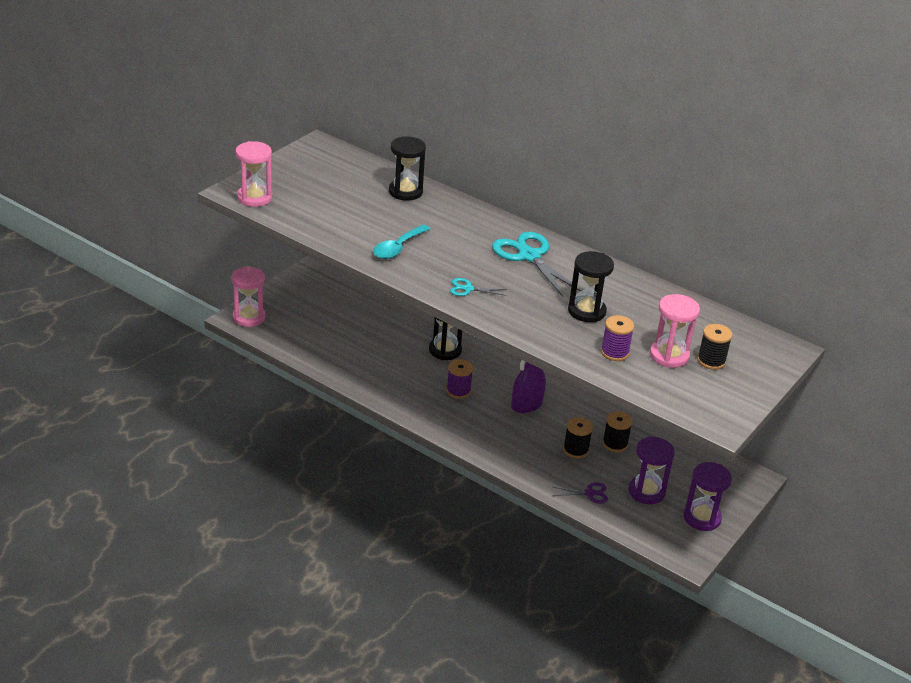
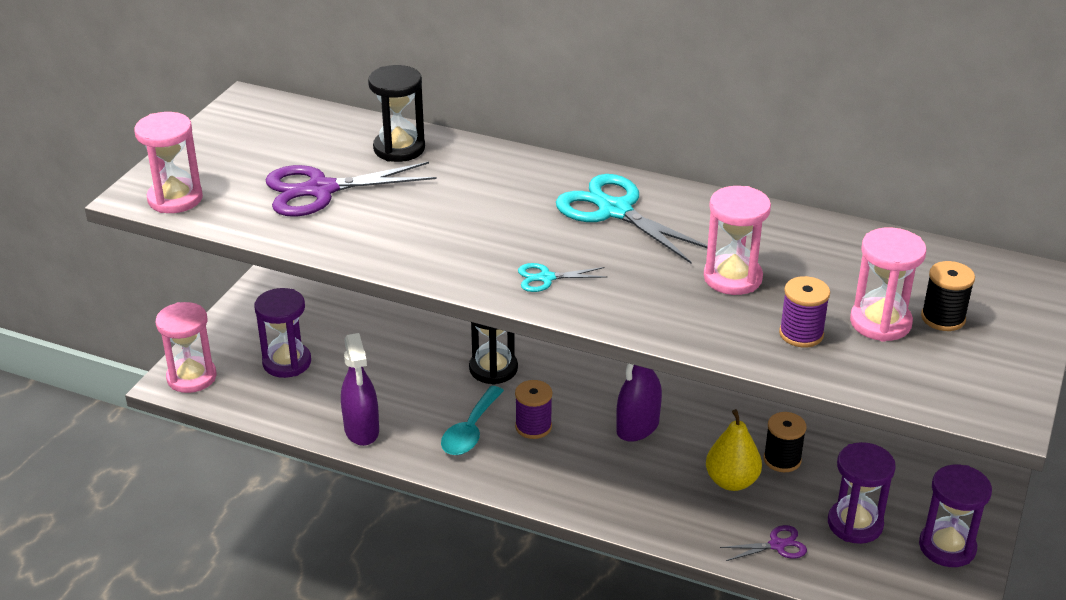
camera: 10 degrees left, 0 degrees up
turquoise spoon [373,224,430,259] -> turquoise spoon moved to [441,386,504,455]
black spool [563,417,593,458] -> yellow pear [706,409,762,491]
black hourglass [568,251,614,322] -> pink hourglass [704,186,771,295]
none -> purple hourglass [254,288,311,378]
none -> purple scissors [266,162,436,217]
none -> purple spray bottle [341,333,379,446]

